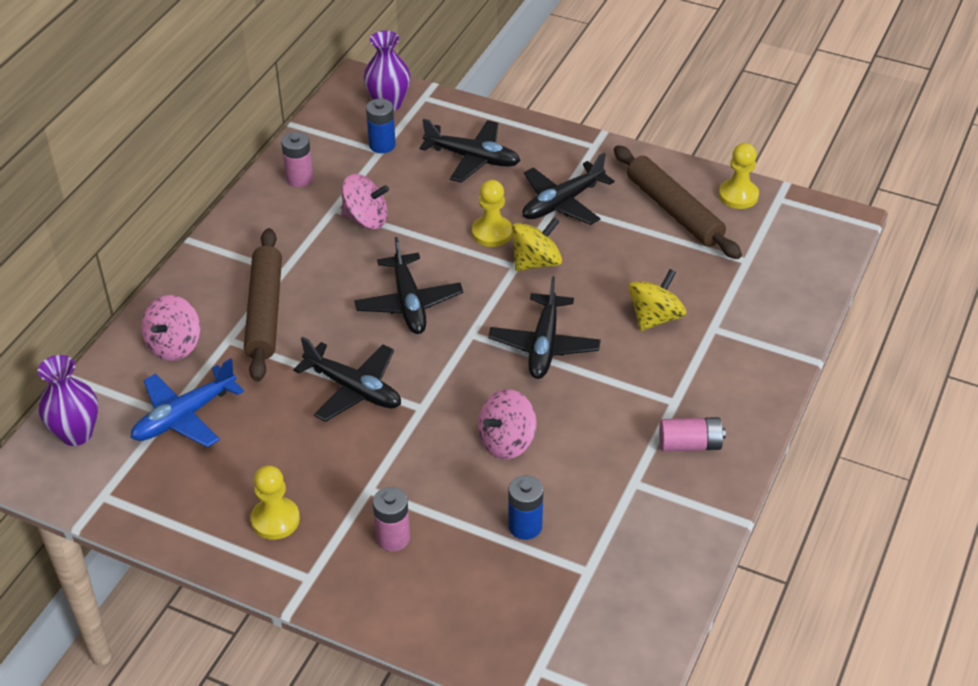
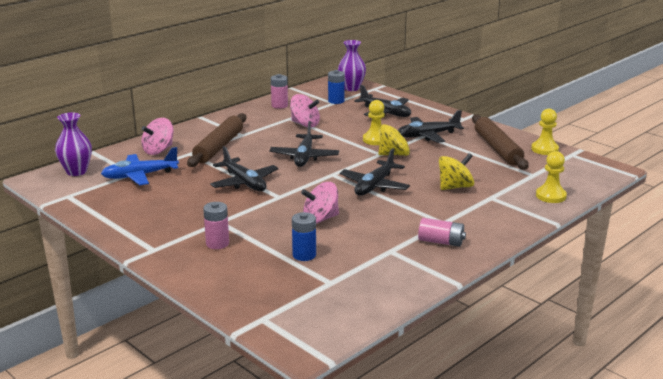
camera: 20 degrees right, 20 degrees down
yellow pawn [251,465,300,540] -> yellow pawn moved to [536,151,567,203]

